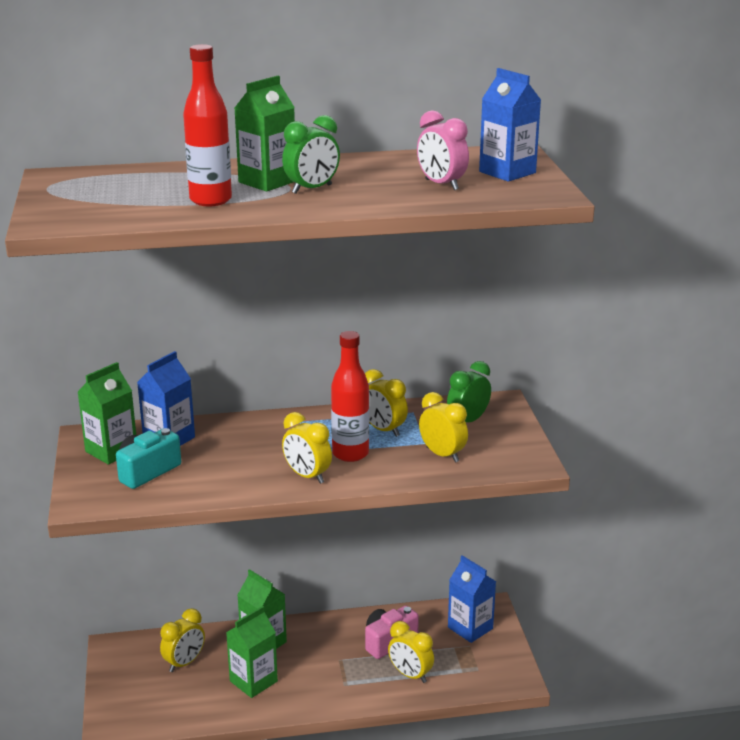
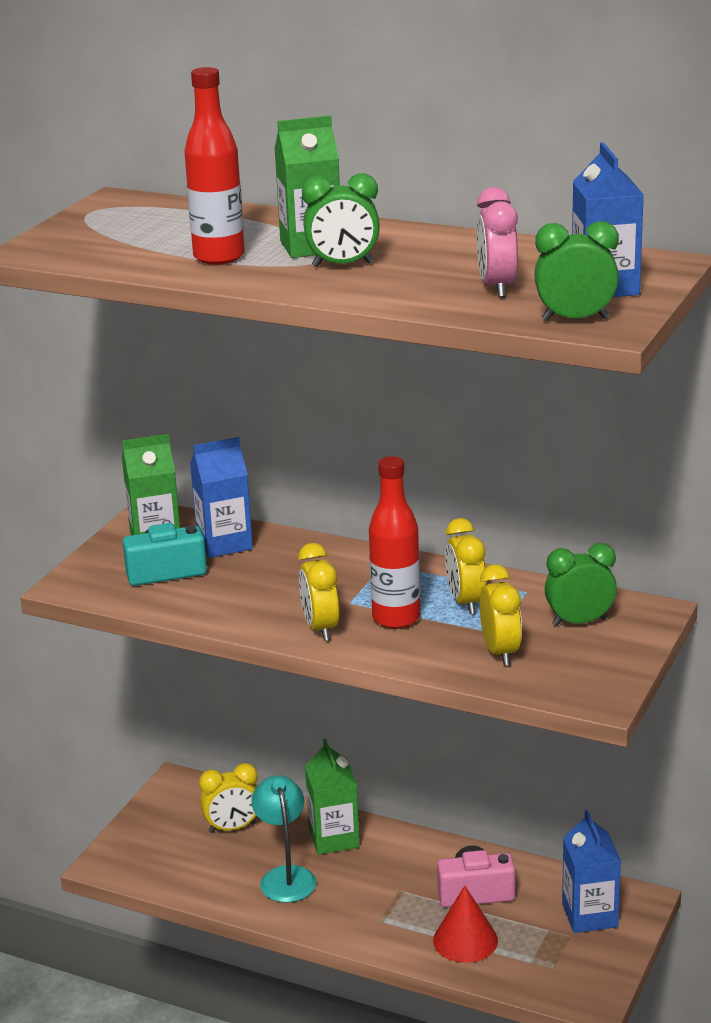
camera: 35 degrees right, 0 degrees up
green carton [226,606,278,698] -> turquoise lamp [251,775,316,903]
yellow clock [388,621,434,683] -> red cone [433,886,498,963]
none -> green clock [534,221,619,321]

